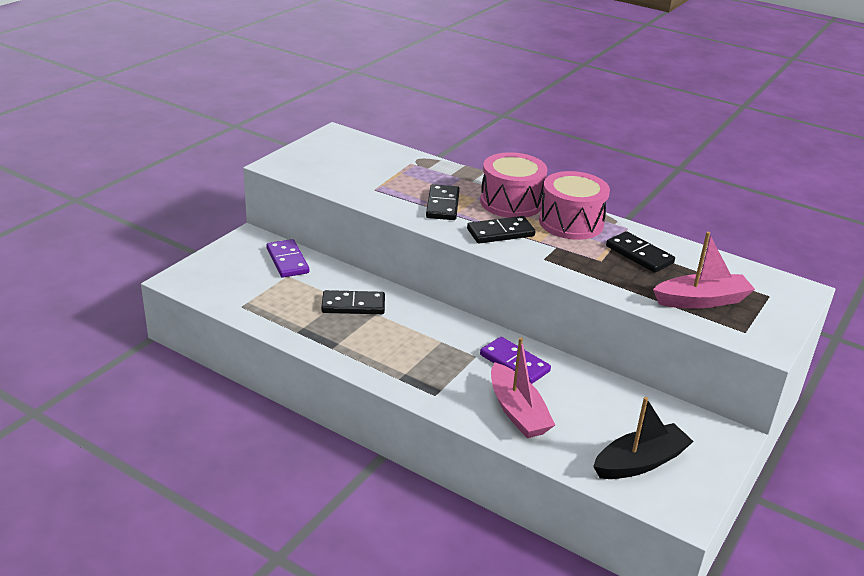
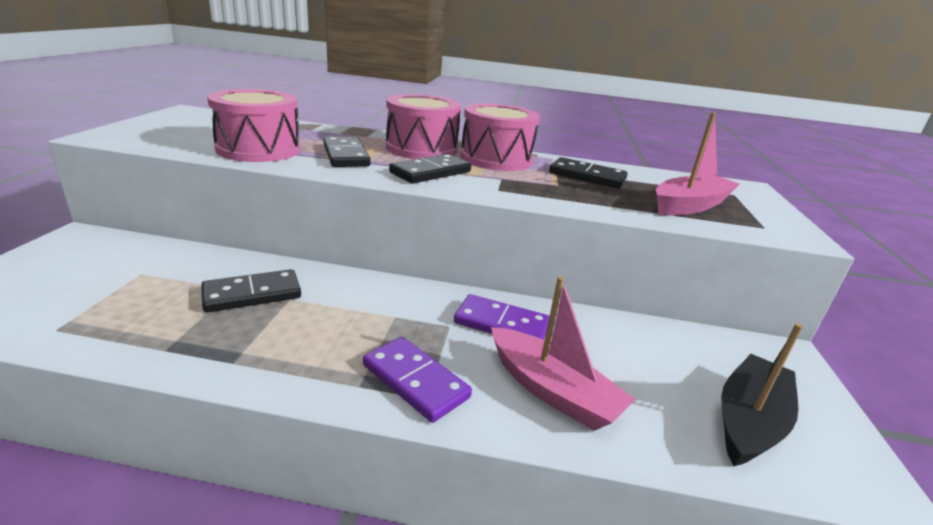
camera: 25 degrees left, 5 degrees down
purple domino [266,239,309,278] -> purple domino moved to [363,337,472,423]
none -> pink drum [207,89,301,162]

